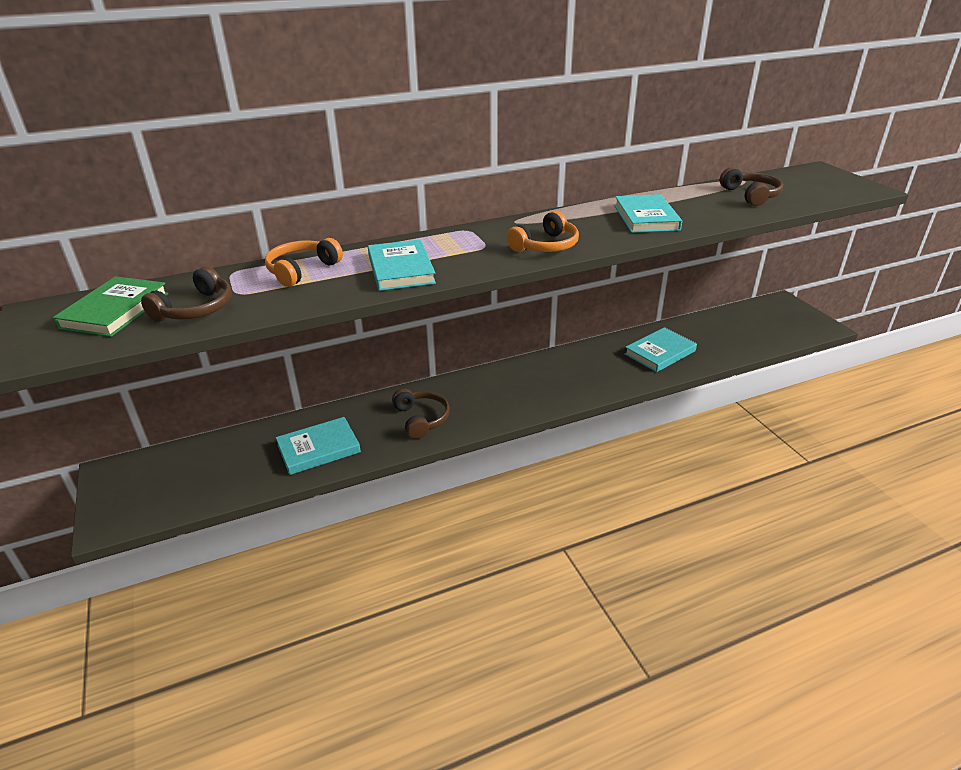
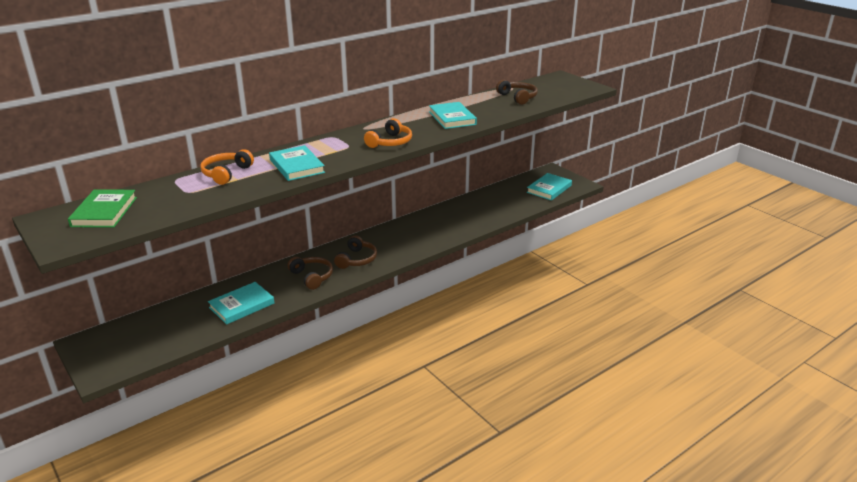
camera: 15 degrees left, 5 degrees down
brown headphones [141,266,232,322] -> brown headphones moved to [334,236,377,269]
turquoise book [625,327,697,372] -> turquoise book moved to [527,173,572,201]

